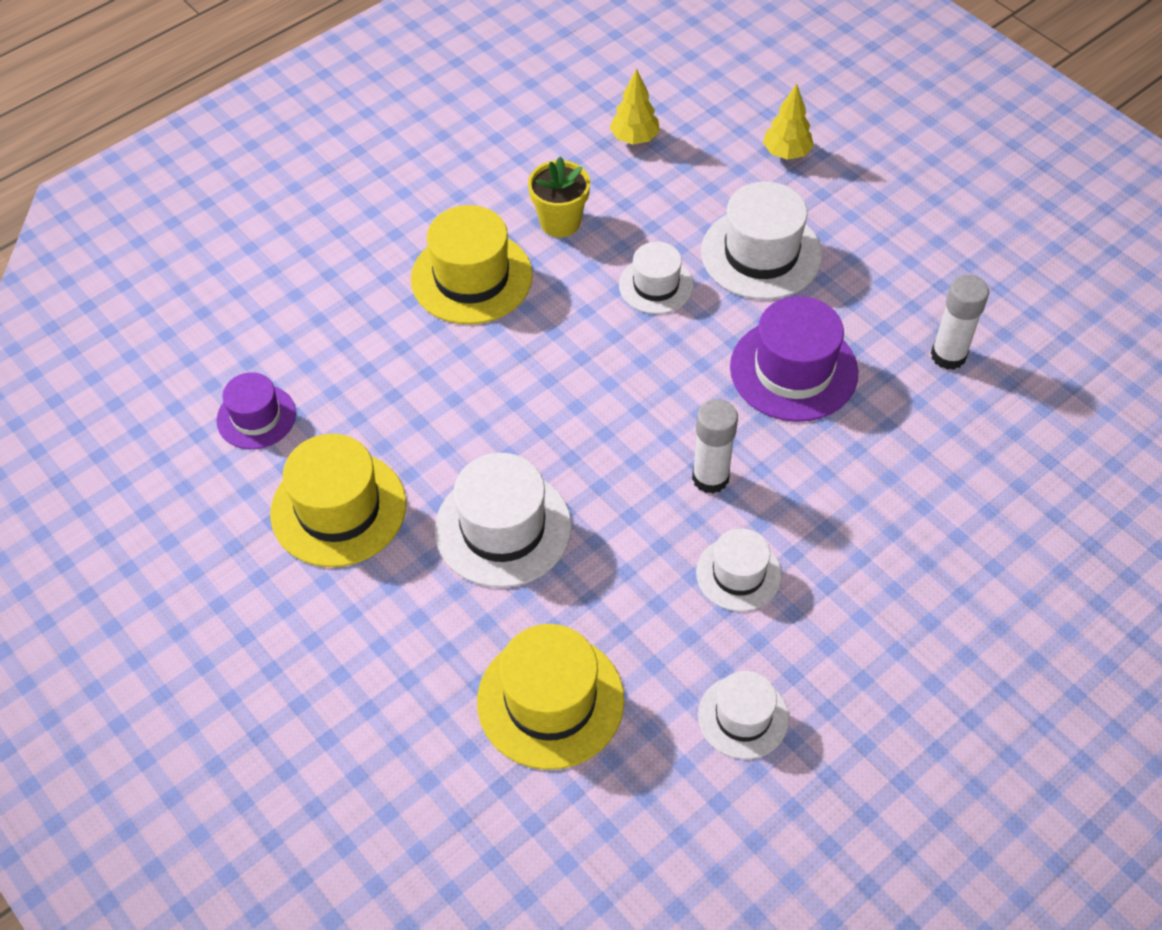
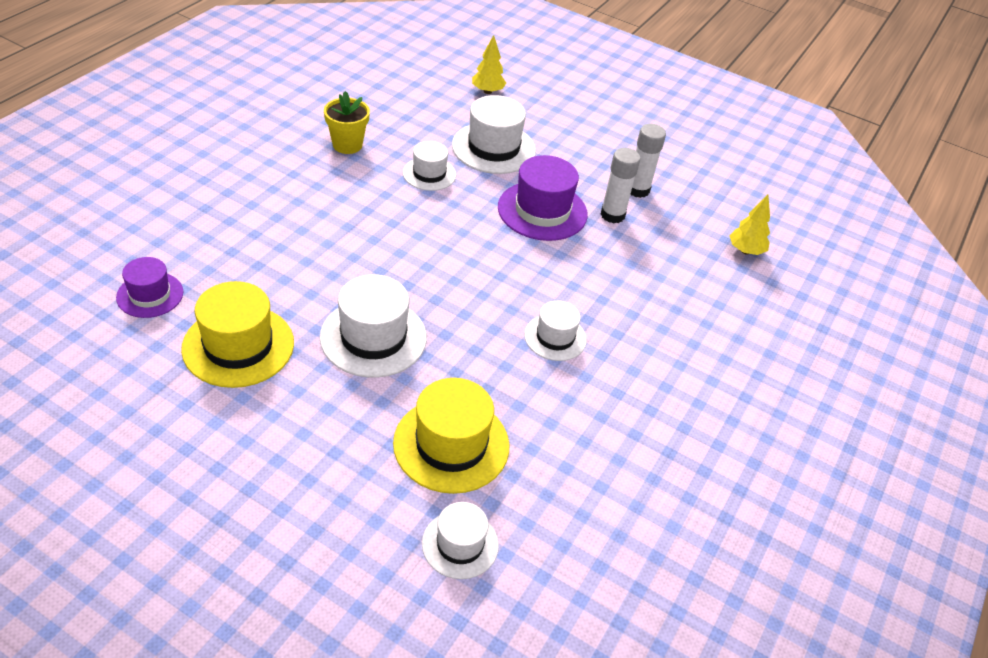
camera: 25 degrees left, 10 degrees down
yellow hat [411,205,533,325] -> none
yellow tree [610,69,660,145] -> yellow tree moved to [729,195,770,255]
white glue stick [692,399,738,494] -> white glue stick moved to [600,148,641,223]
white hat [698,671,789,759] -> white hat moved to [422,502,499,579]

